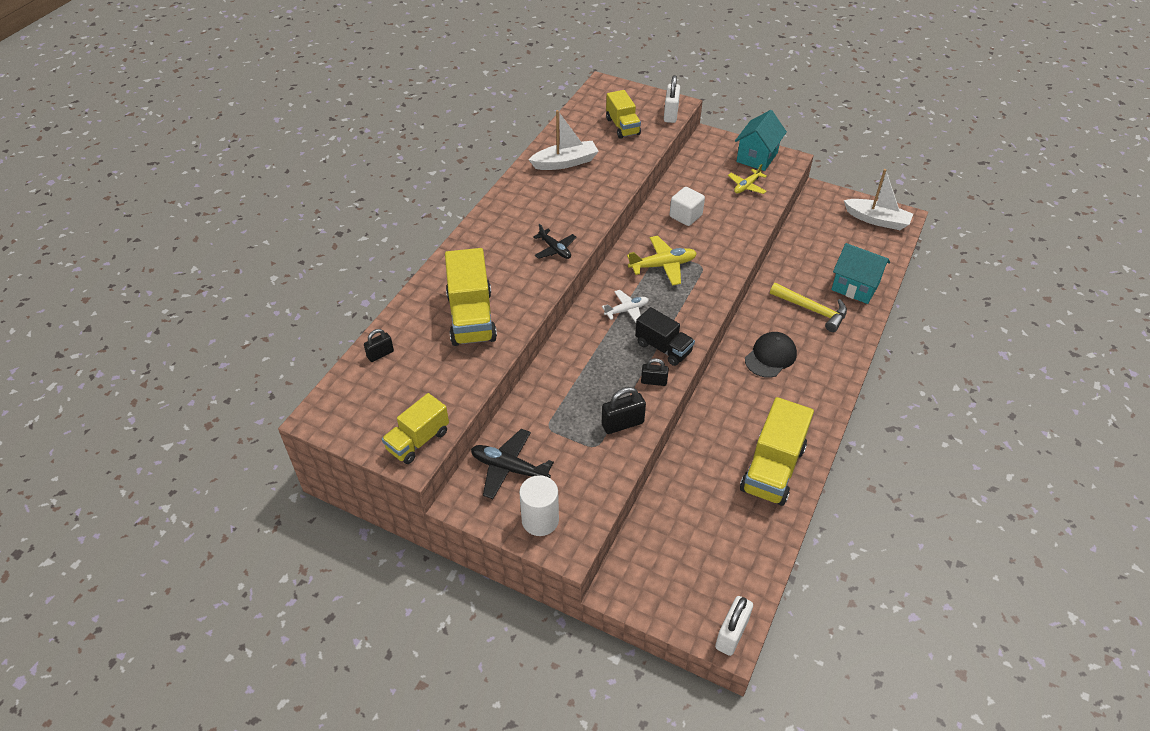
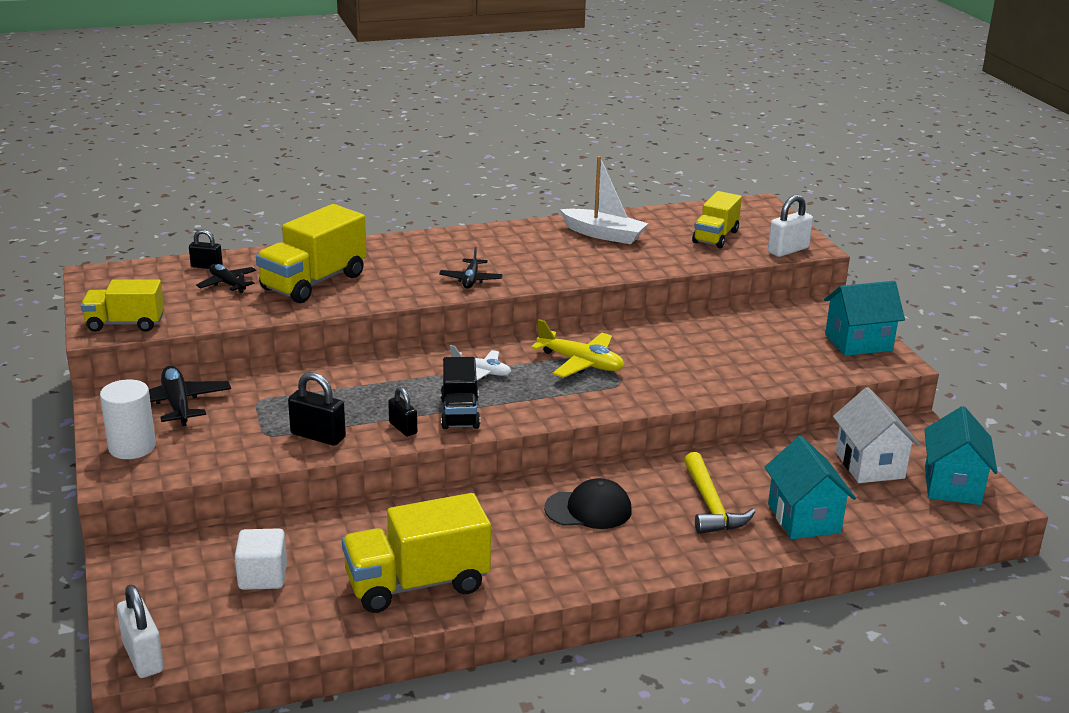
camera: 45 degrees right, 20 degrees down
white cube [670,187,705,226] -> white cube moved to [235,528,287,590]
white padlock [715,596,753,656] -> white padlock turned 75 degrees clockwise [117,585,164,678]
yellow plane [728,164,767,194] -> none
white boat [844,169,913,230] -> turquoise house [924,406,998,505]
none -> black plane [196,264,256,293]
none -> white house [833,387,920,483]

